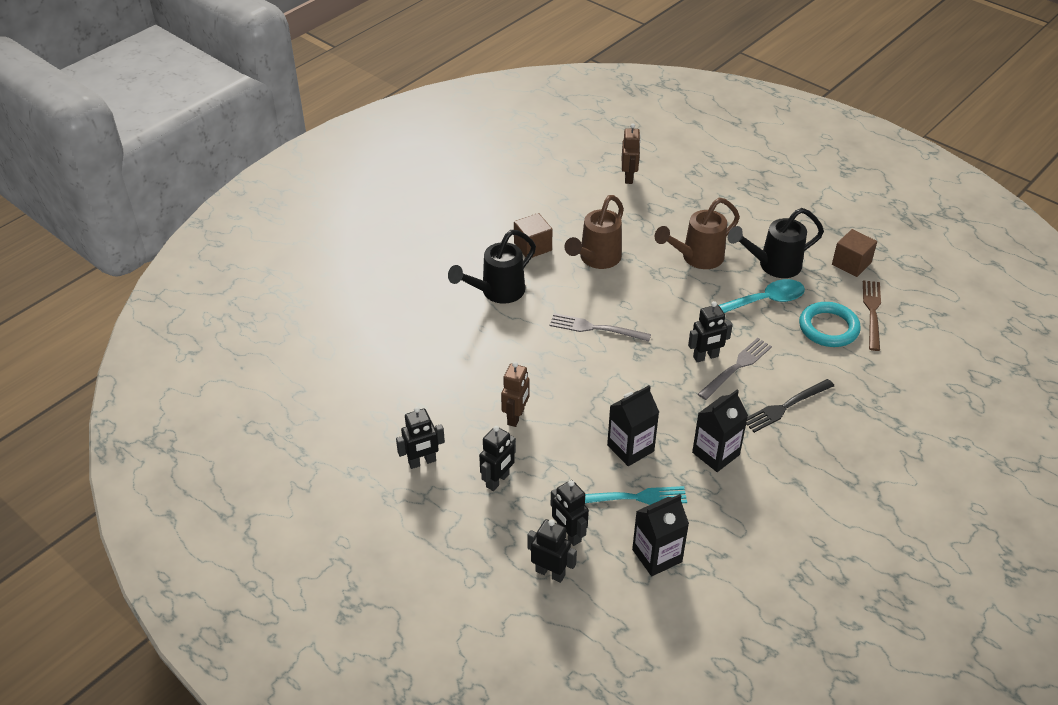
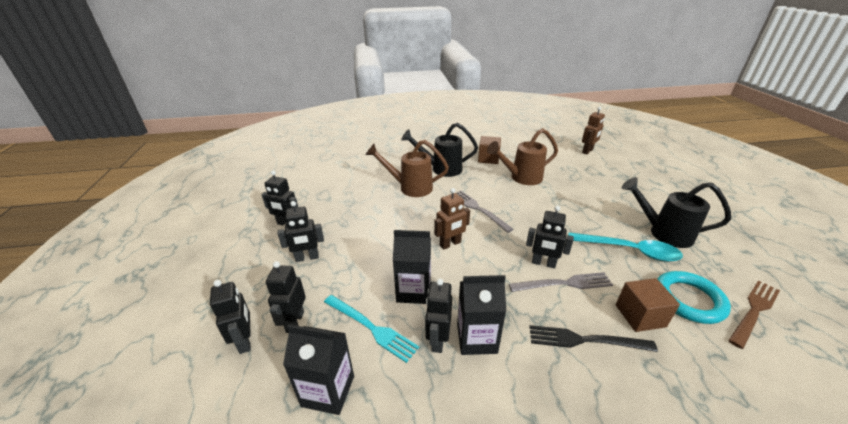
camera: 40 degrees right, 10 degrees down
brown robot [501,362,530,427] -> brown robot moved to [434,188,470,249]
brown watering can [655,198,740,269] -> brown watering can moved to [366,140,449,197]
brown cube [832,229,877,277] -> brown cube moved to [616,278,680,332]
none -> black robot [425,278,452,353]

